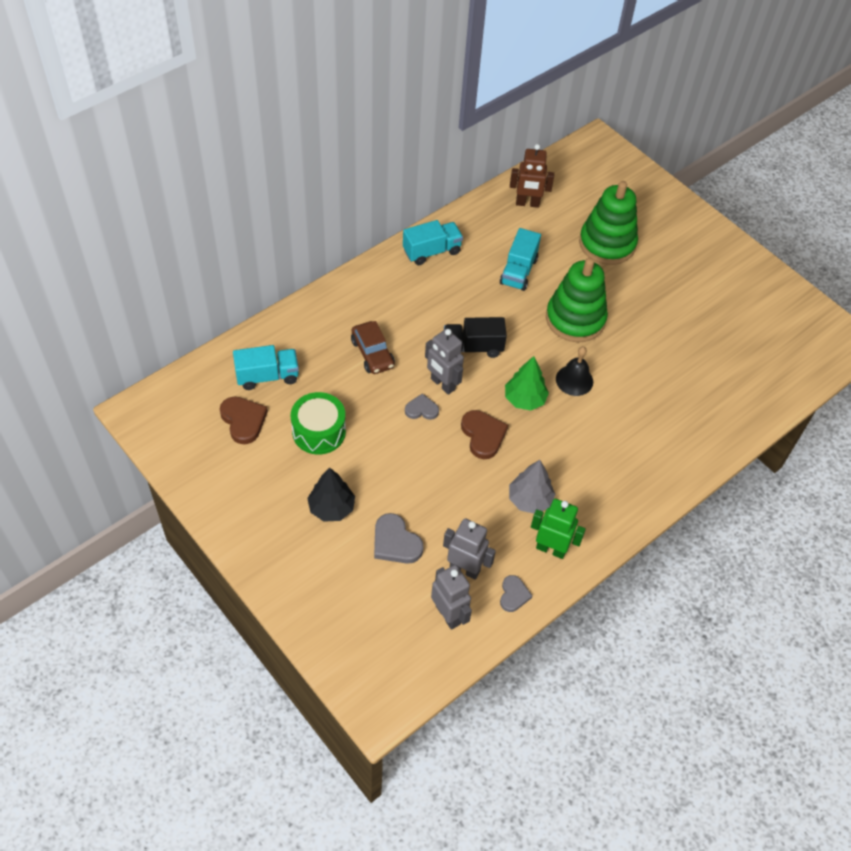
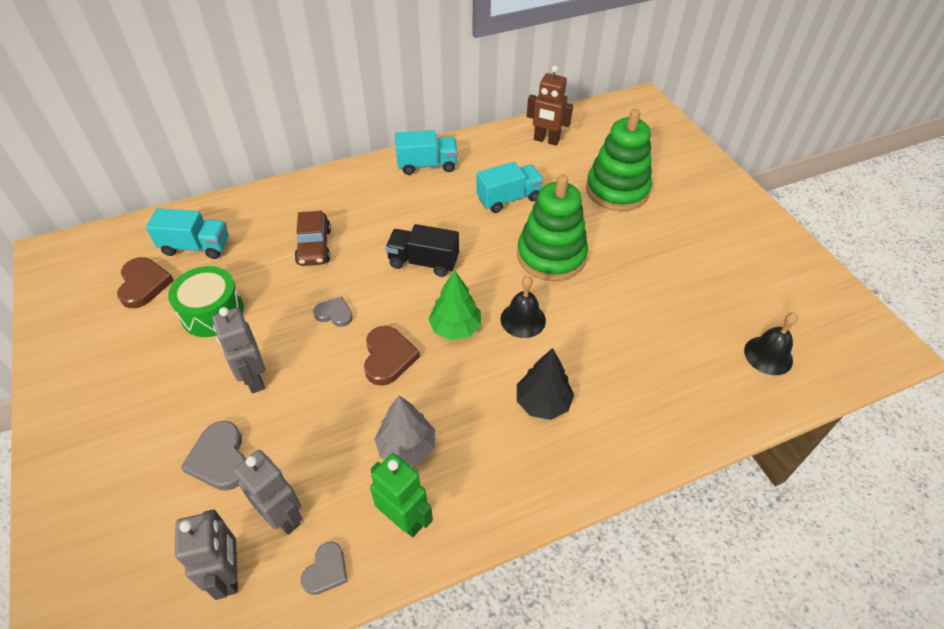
camera: 20 degrees right, 5 degrees down
black tree [307,468,355,522] -> black tree moved to [517,348,574,420]
grey robot [425,329,464,395] -> grey robot moved to [212,307,265,393]
turquoise truck [500,228,541,291] -> turquoise truck turned 150 degrees counterclockwise [476,162,544,213]
none -> black bell [744,312,798,375]

